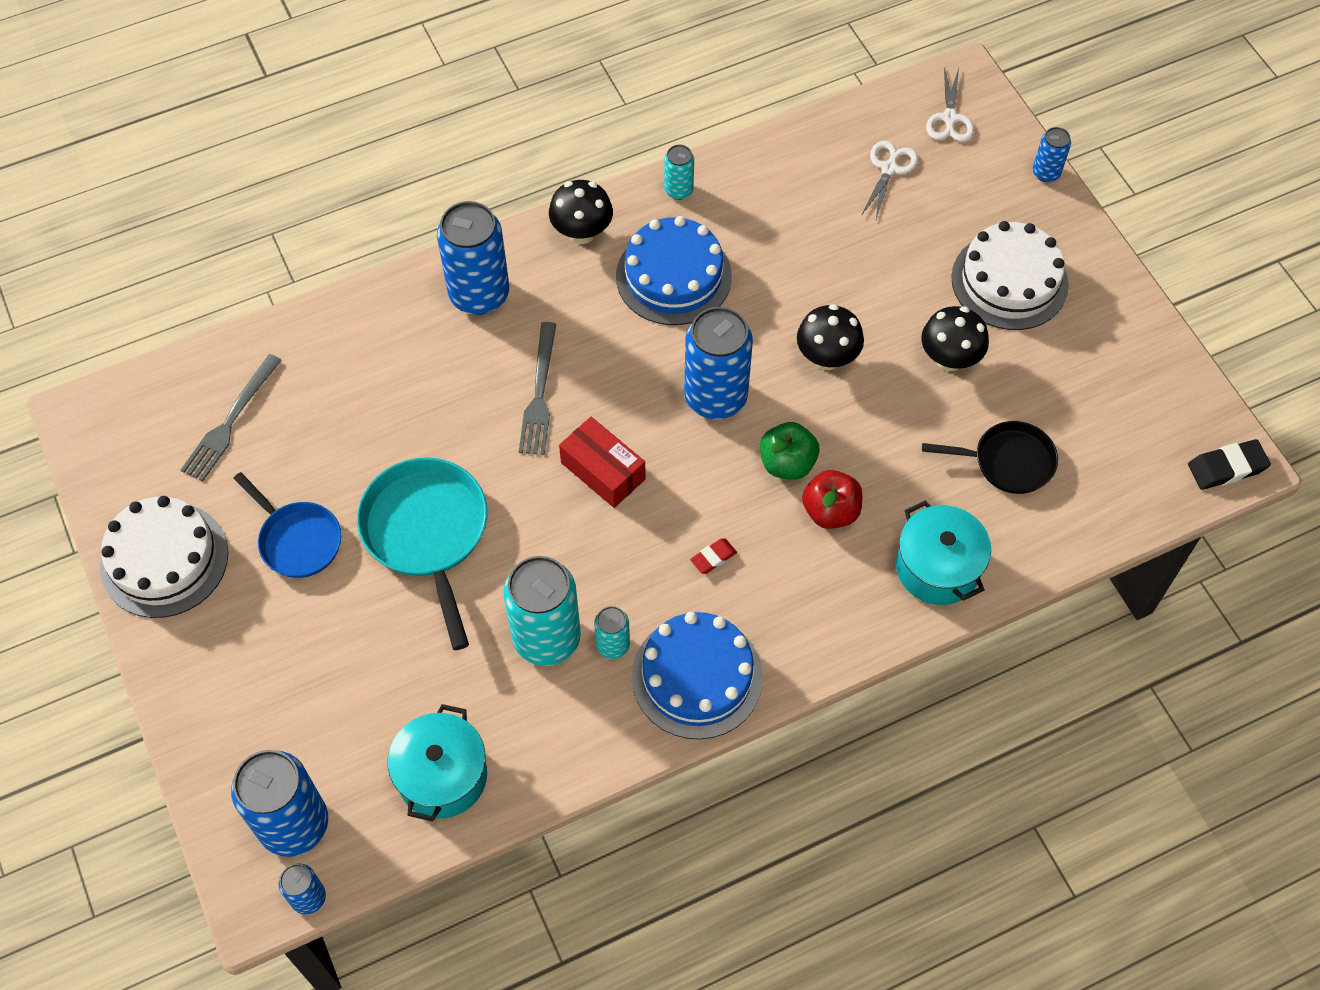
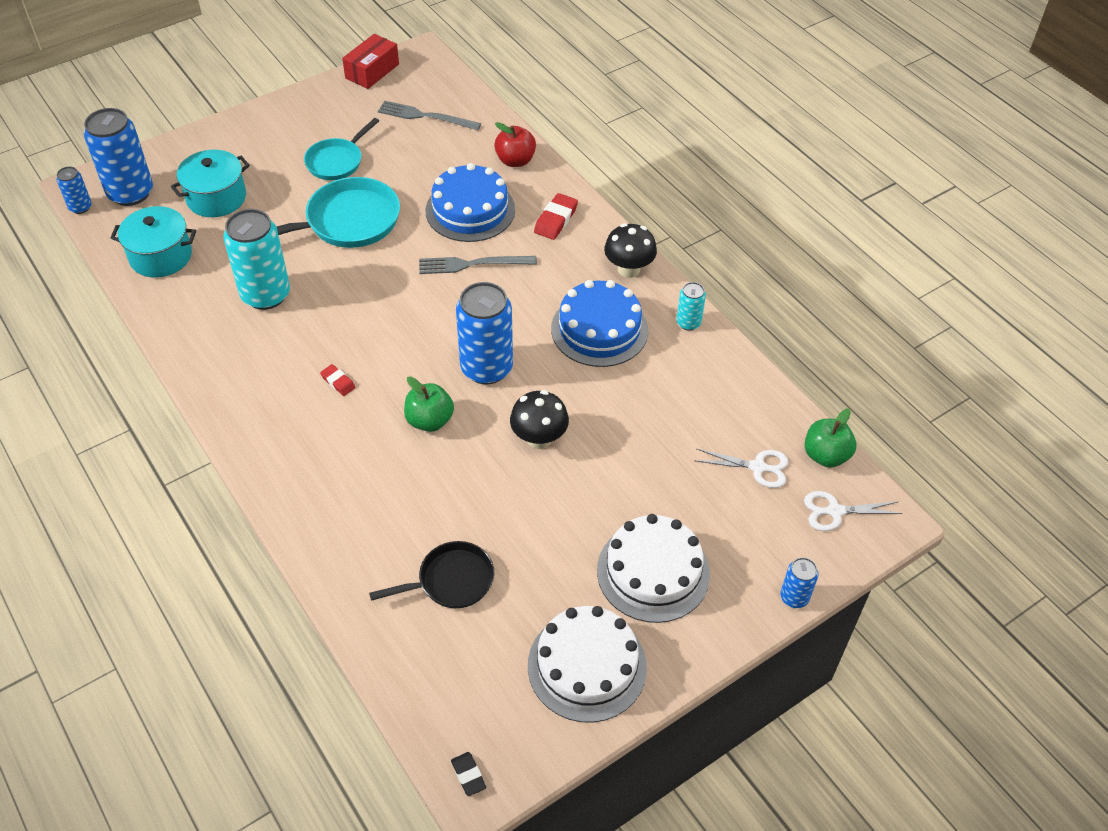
camera: 80 degrees right, 10 degrees down
white cake [100,496,228,618] -> white cake moved to [528,606,647,723]
blue pan [233,472,341,578] -> turquoise pan [304,118,379,180]
blue can [437,201,509,315] -> red eraser [534,193,578,240]
red box [559,417,646,508] -> red box moved to [342,34,399,89]
turquoise can [594,606,630,659] -> none
blue cake [632,612,763,739] -> blue cake moved to [426,163,515,242]
red apple [802,470,863,529] -> red apple moved to [494,122,536,167]
turquoise pot [896,500,991,605] -> turquoise pot moved to [171,150,250,217]
black mushroom [921,306,989,371] -> none
black pan [922,421,1058,494] -> black pan turned 105 degrees counterclockwise [369,541,494,608]
black eraser [1188,439,1271,490] -> black eraser [451,752,486,796], size x0.61
none -> green apple [805,409,857,468]

